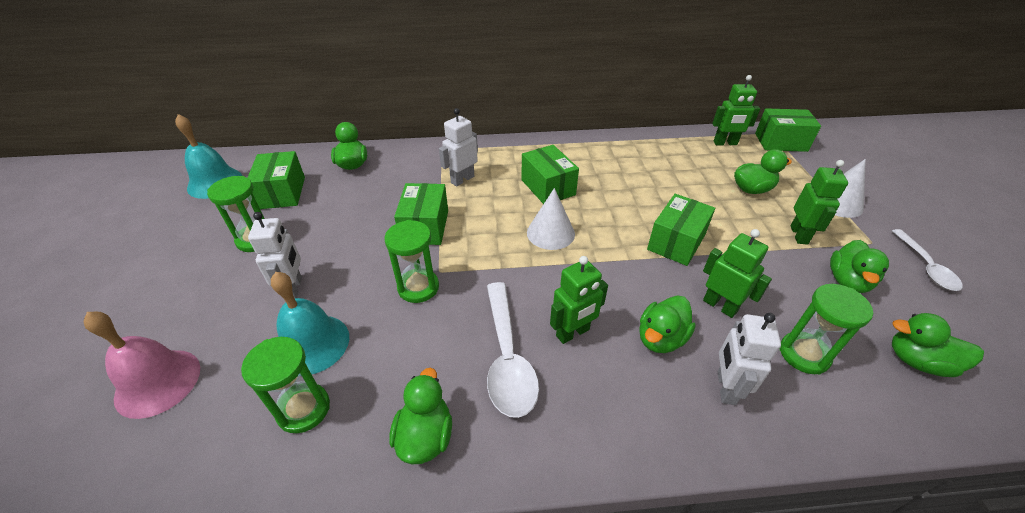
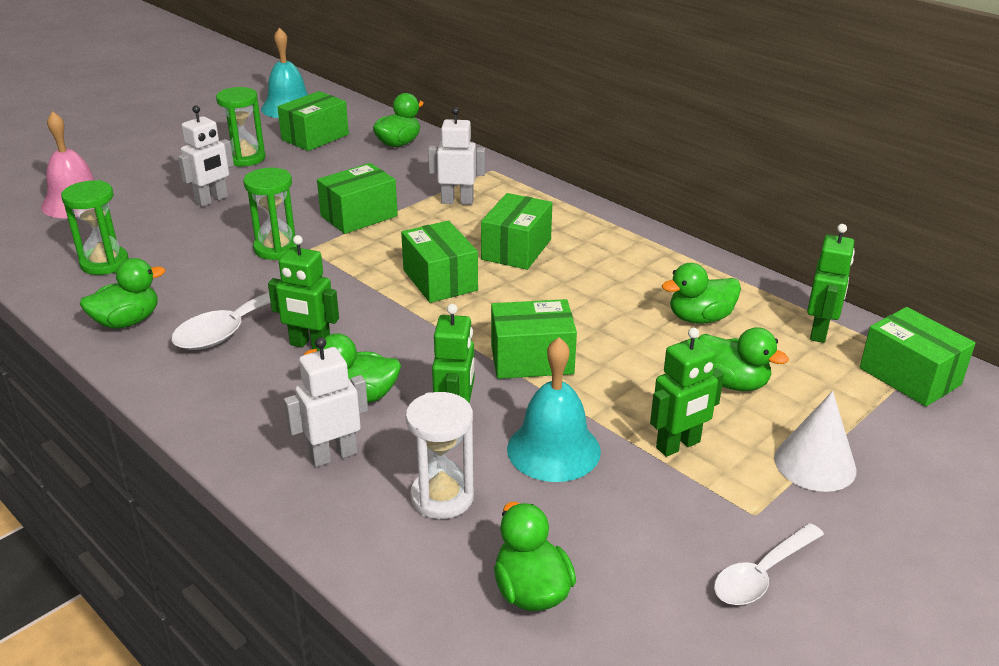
camera: 50 degrees right, 10 degrees down
turquoise bell [271,272,349,376] -> turquoise bell moved to [507,337,601,482]
white cone [527,188,575,250] -> green box [401,221,478,303]
green robot [712,75,760,145] -> green robot turned 120 degrees counterclockwise [807,224,855,343]
green hourglass [780,284,873,374] -> white hourglass [406,392,474,519]
green duck [830,240,889,293] -> green duck moved to [662,263,741,324]

